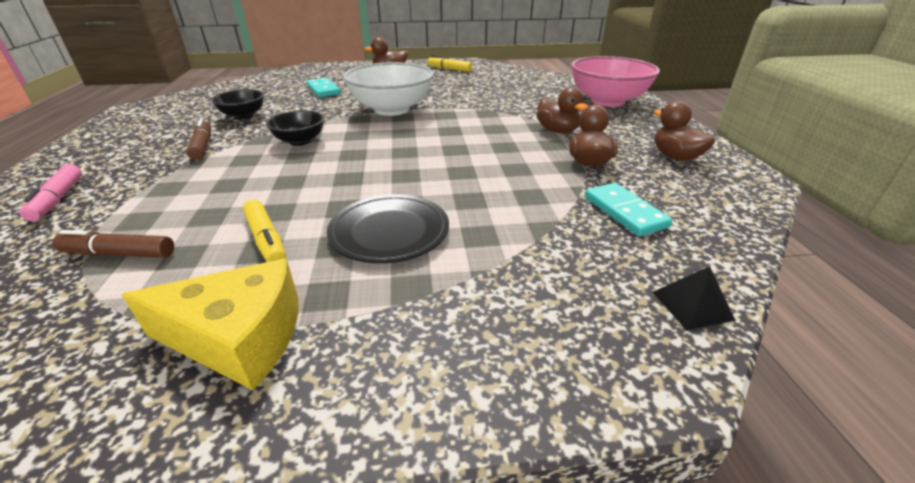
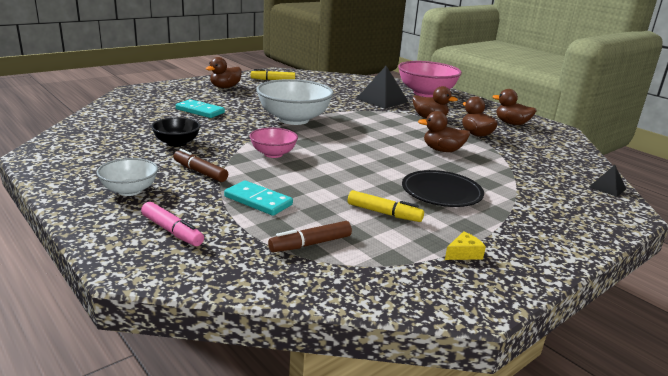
camera: 35 degrees left, 10 degrees down
yellow cheese [121,259,298,390] -> yellow cheese [445,231,486,260], size x0.44
black bowl [266,110,324,146] -> pink bowl [250,128,298,158]
turquoise domino [585,183,673,236] -> turquoise domino moved to [224,180,293,216]
none -> white bowl [96,158,158,196]
none -> black pyramid [356,66,408,109]
none -> brown duck [418,111,470,152]

